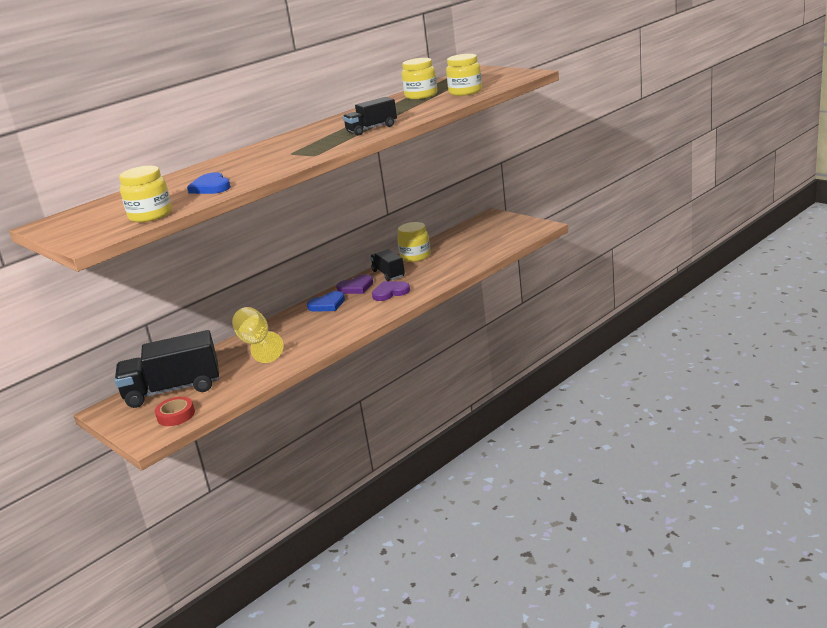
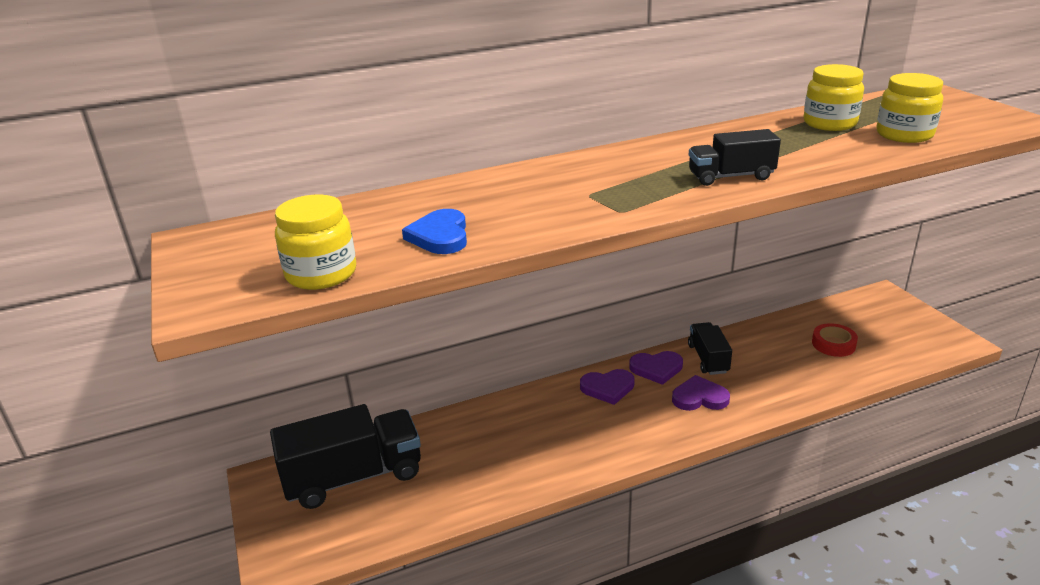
camera: 20 degrees right, 5 degrees up
black truck [115,330,219,408] -> black truck turned 150 degrees clockwise [270,404,421,509]
red tape [155,397,195,426] -> red tape moved to [812,323,858,357]
yellow goblet [232,307,284,363] -> none
blue heart [307,291,345,312] -> purple heart [580,369,635,405]
yellow jar [397,222,431,262] -> none

